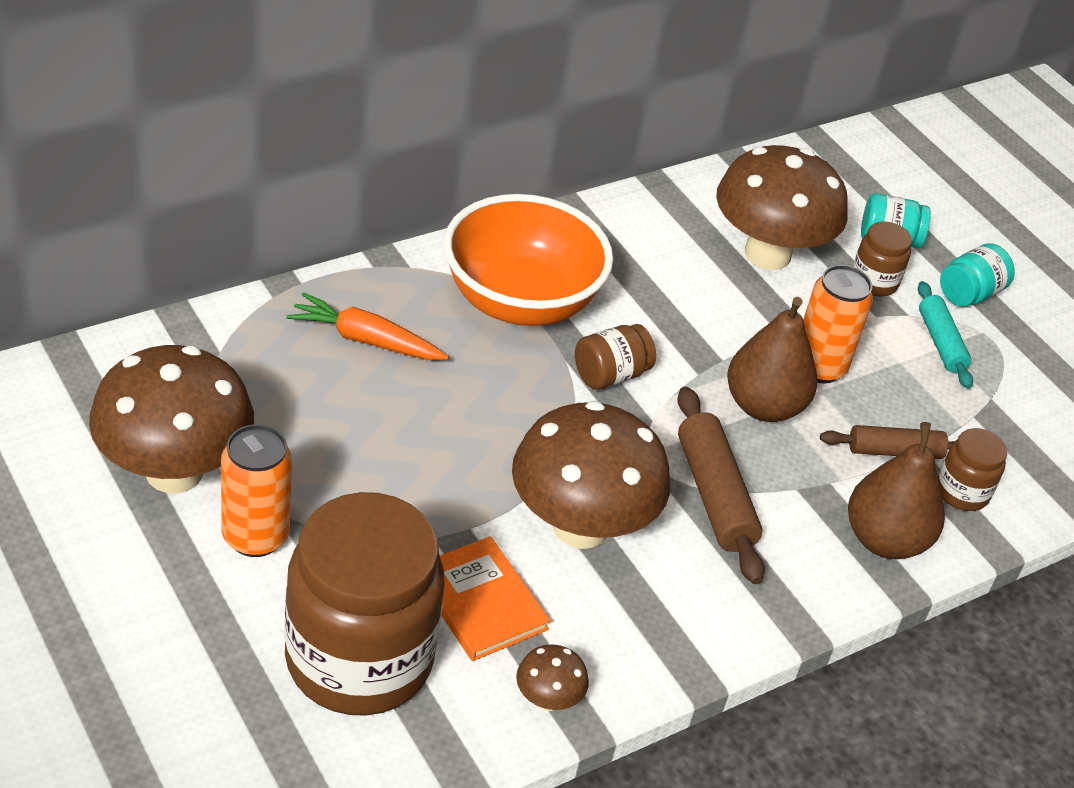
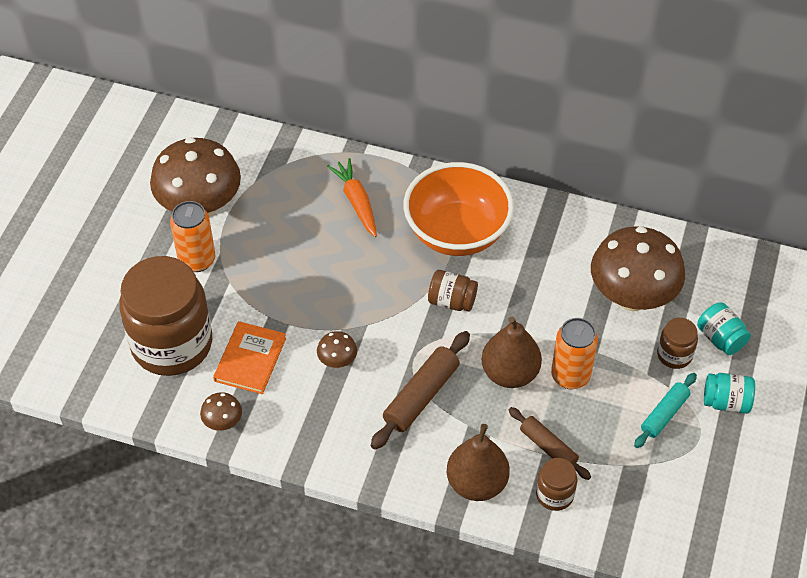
camera: 55 degrees right, 10 degrees up
brown mushroom [512,401,670,549] -> brown mushroom [317,331,357,368], size x0.42

